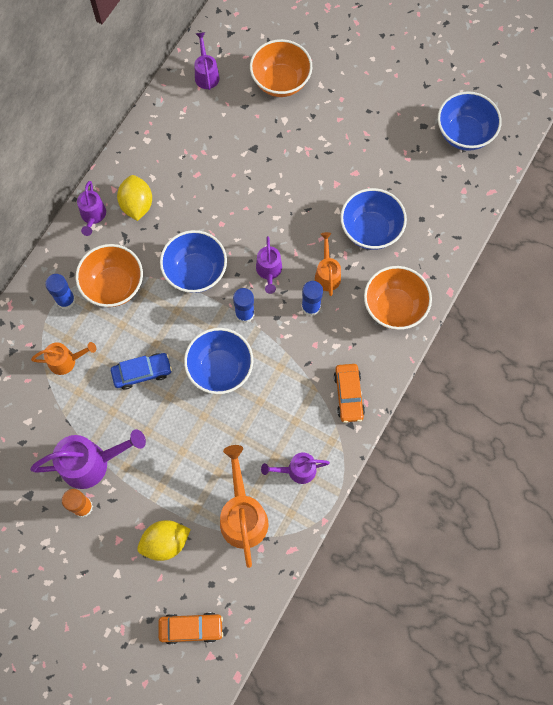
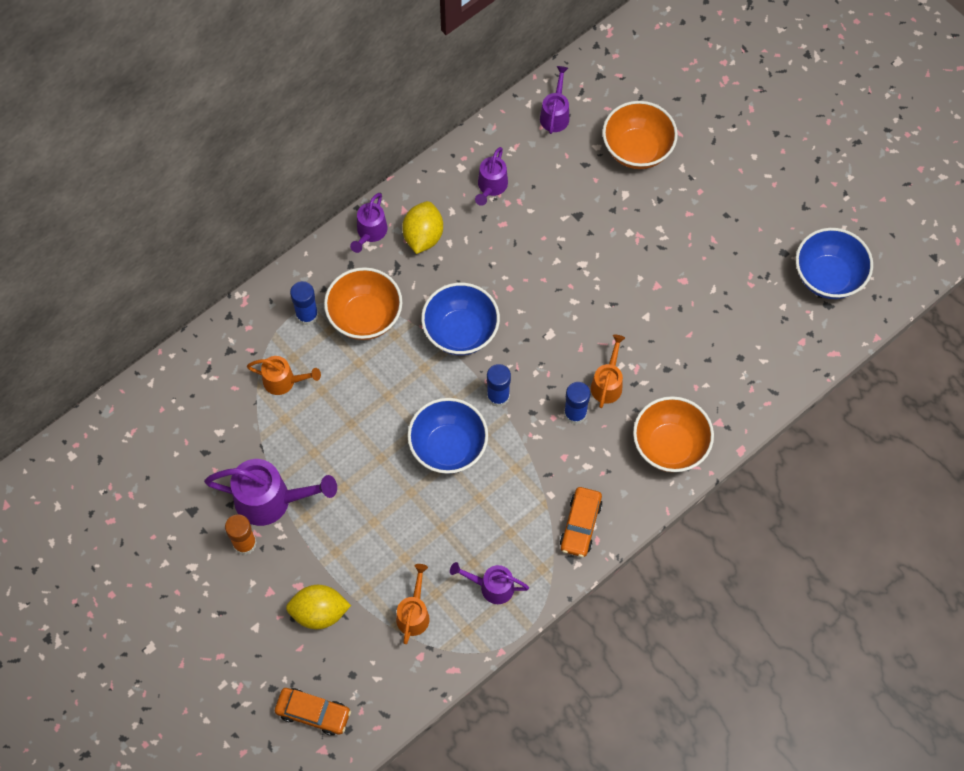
camera: 20 degrees right, 5 degrees down
blue car [111,353,172,389] -> none
orange watering can [220,445,268,568] -> orange watering can [396,564,430,644], size x0.59
purple watering can [256,236,282,294] -> purple watering can moved to [475,147,508,206]
blue bowl [341,188,407,250] -> none

